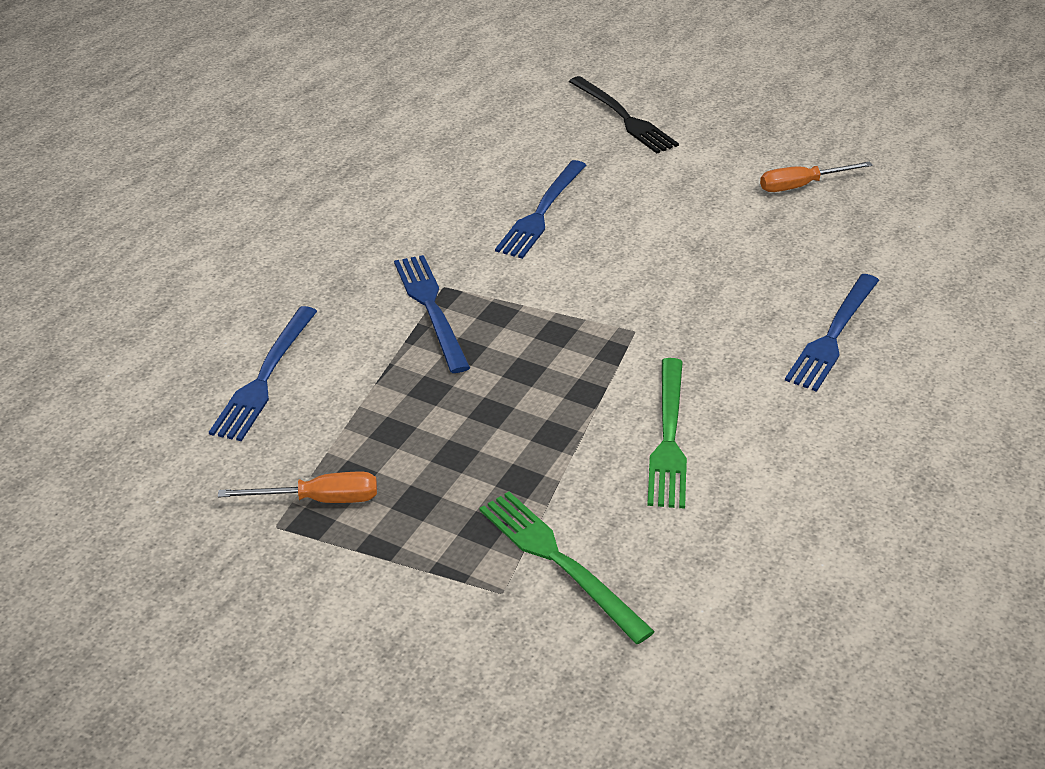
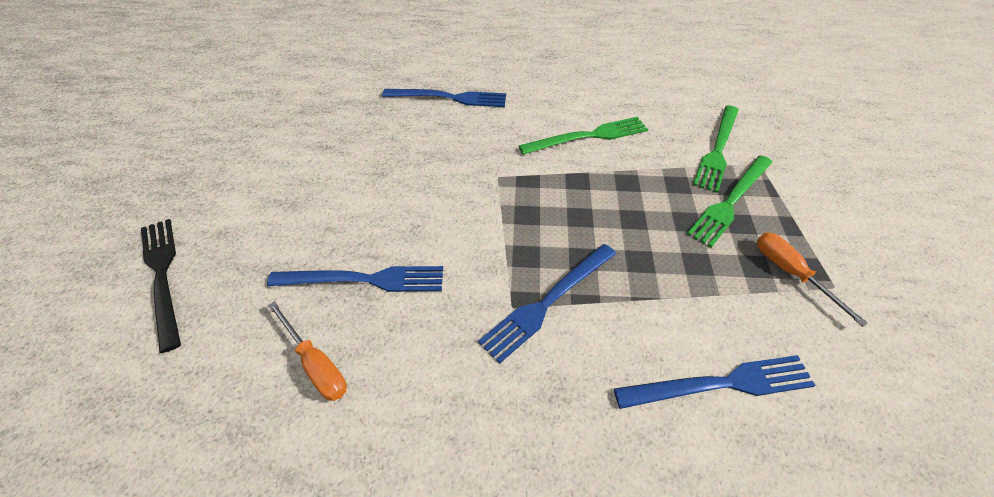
camera: 115 degrees left, 10 degrees up
black fork [569,76,679,153] -> black fork turned 60 degrees counterclockwise [141,219,181,353]
orange screwdriver [760,161,873,192] -> orange screwdriver moved to [268,301,347,401]
none -> green fork [687,155,772,248]

